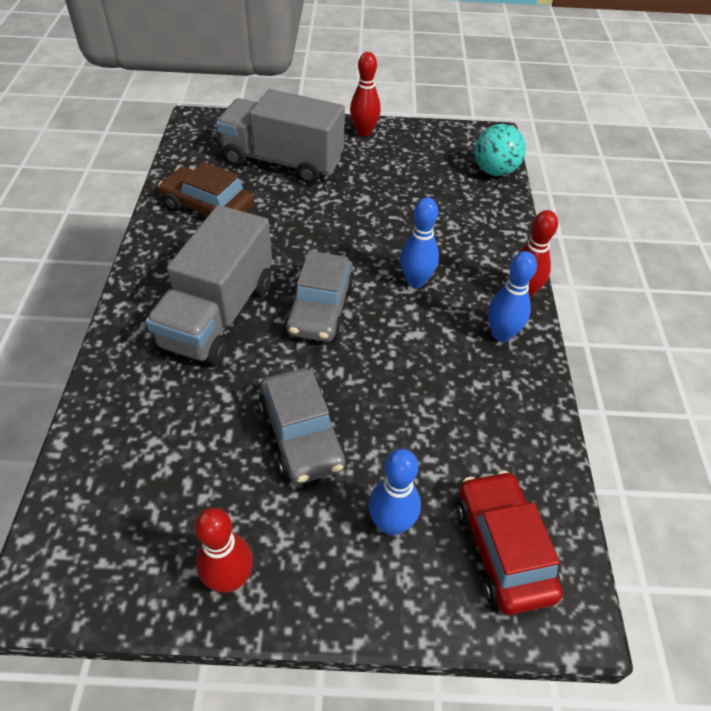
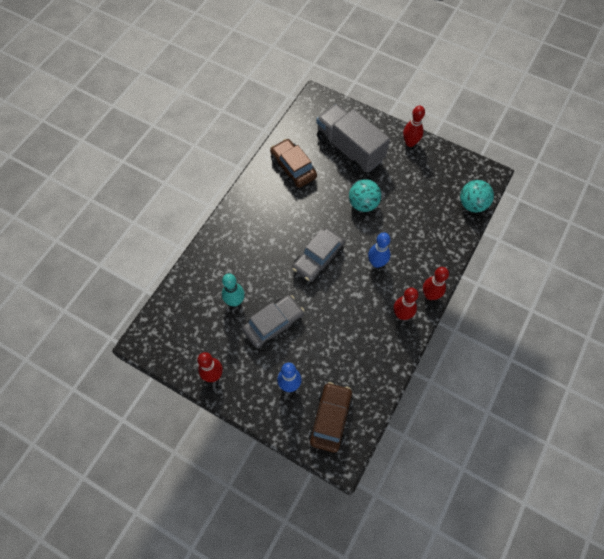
camera: 30 degrees right, 15 degrees up
grey truck [146,205,272,366] -> none
grey car [259,368,347,484] -> grey car turned 135 degrees counterclockwise [242,295,305,348]
red car [456,471,563,615] -> brown car [309,382,353,453]
blue bowling pin [488,251,537,342] -> red bowling pin [394,288,418,320]
none -> turquoise bowling pin [222,273,245,306]
none -> turquoise ball [349,179,381,212]

